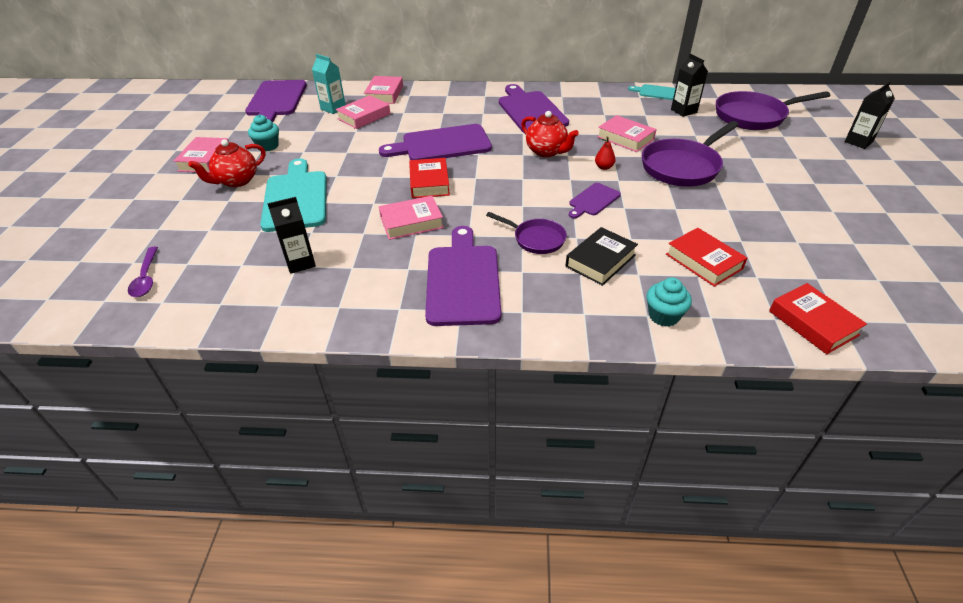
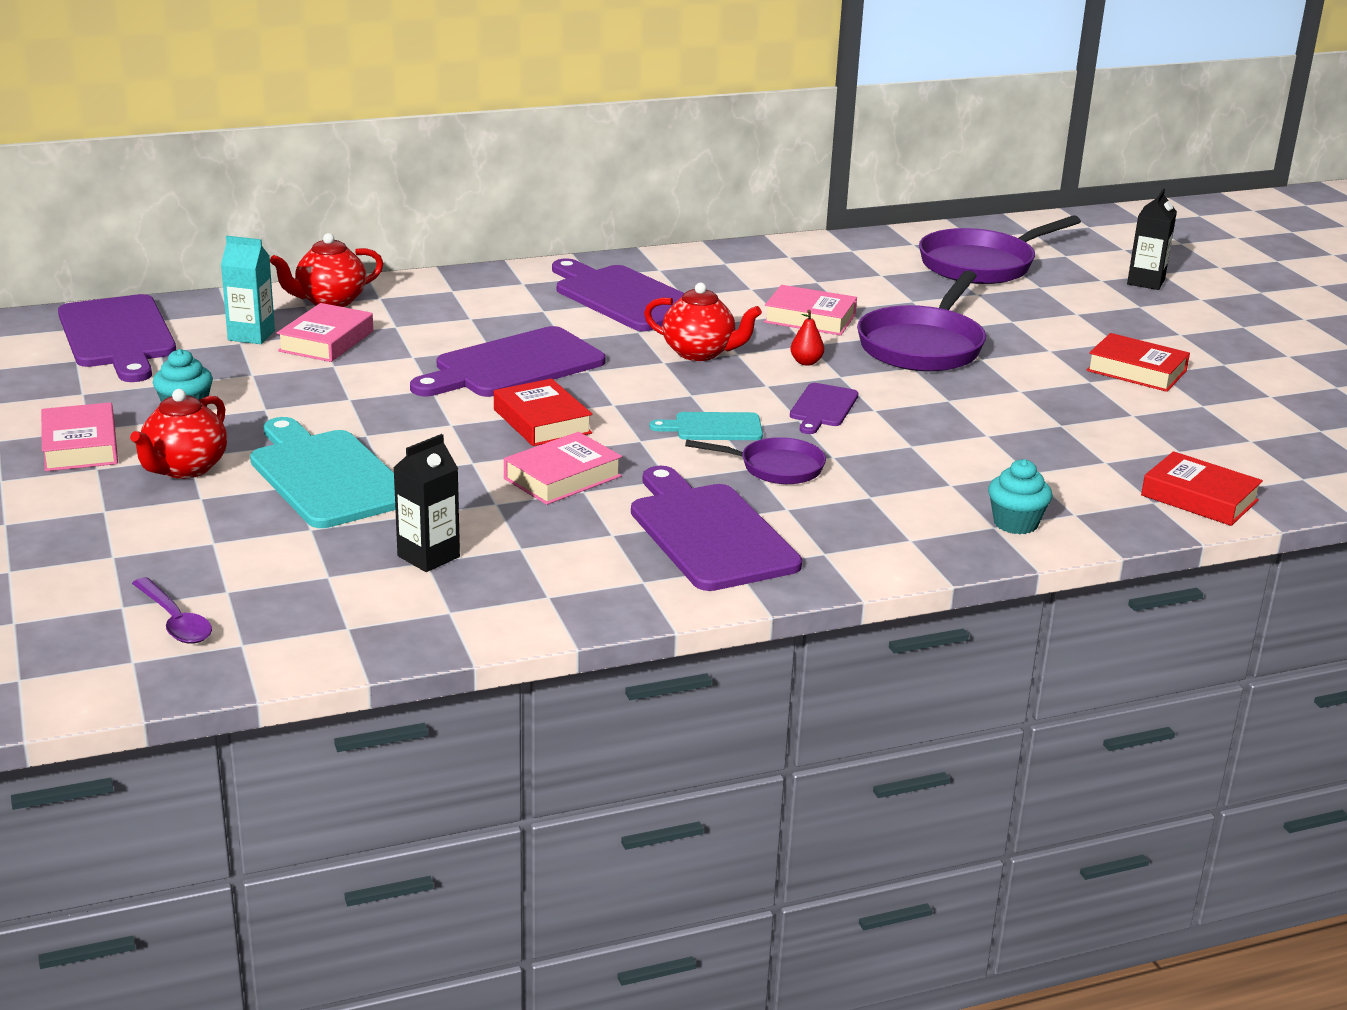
camera: 25 degrees left, 15 degrees down
pink book [364,76,403,104] -> red teapot [270,233,383,307]
black book [566,227,638,286] -> none
turquoise cutting board [628,84,675,100] -> turquoise cutting board moved to [649,412,763,440]
red book [666,228,747,287] -> red book moved to [1087,333,1190,392]
black carton [671,54,708,117] -> none

